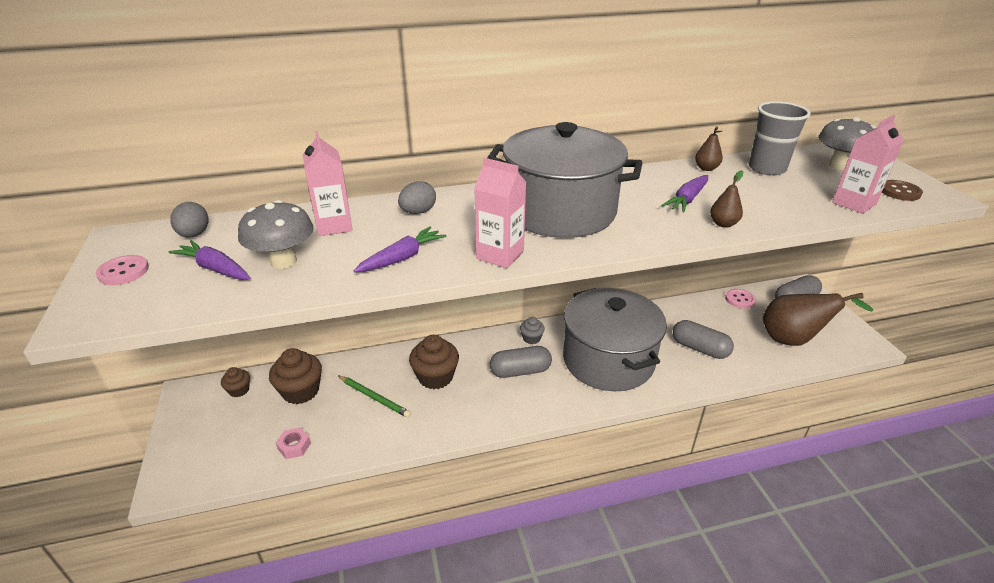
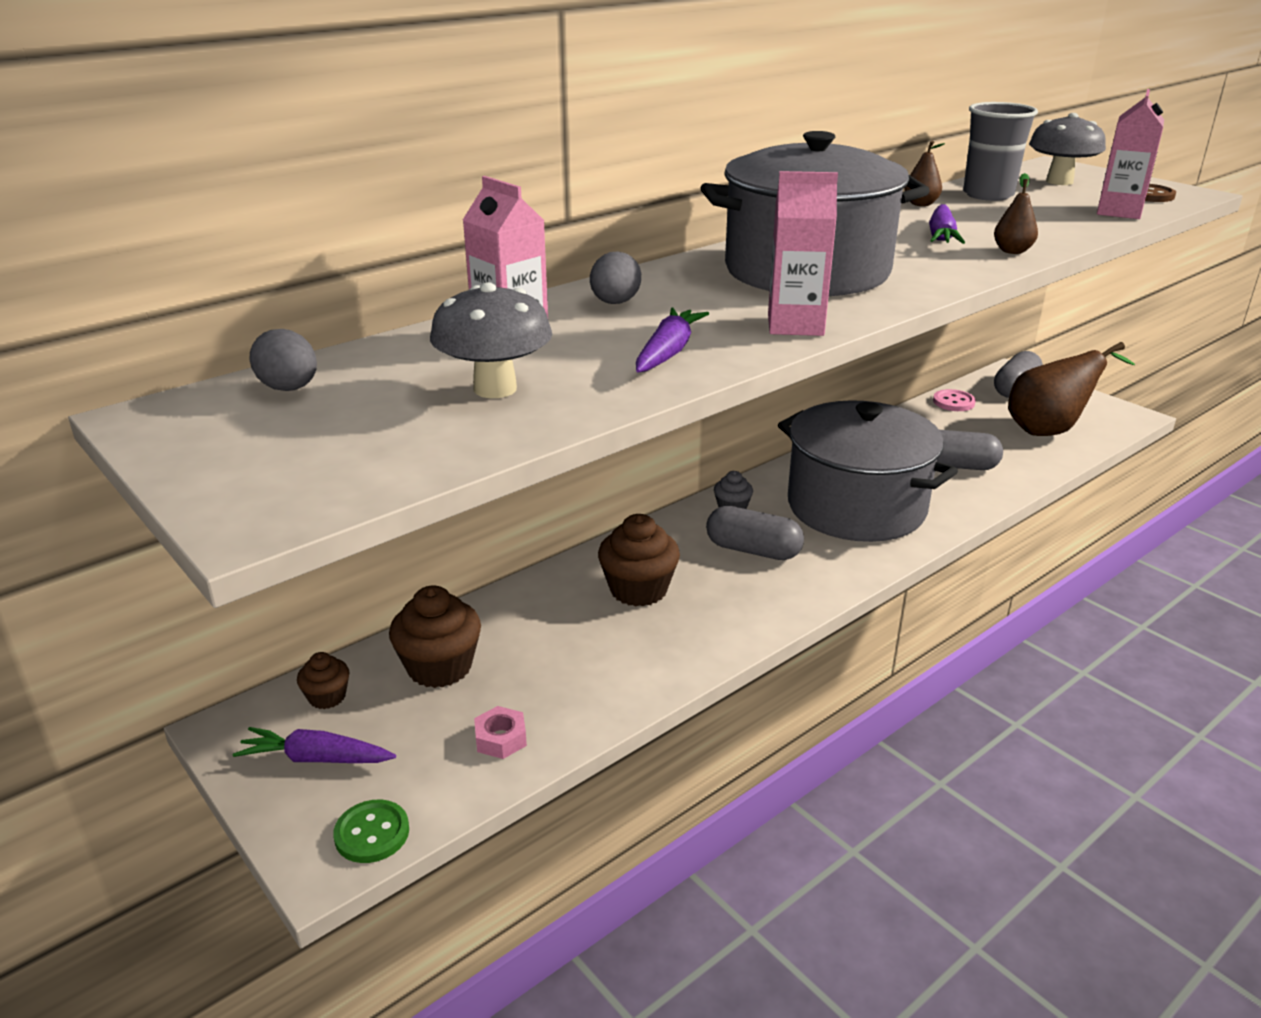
camera: 25 degrees left, 5 degrees down
pink button [96,255,149,285] -> none
purple carrot [169,240,250,280] -> purple carrot moved to [233,727,396,763]
green pencil [338,376,411,418] -> none
grey capsule [490,346,552,378] -> grey capsule turned 60 degrees clockwise [706,506,804,560]
none -> green button [333,800,409,863]

